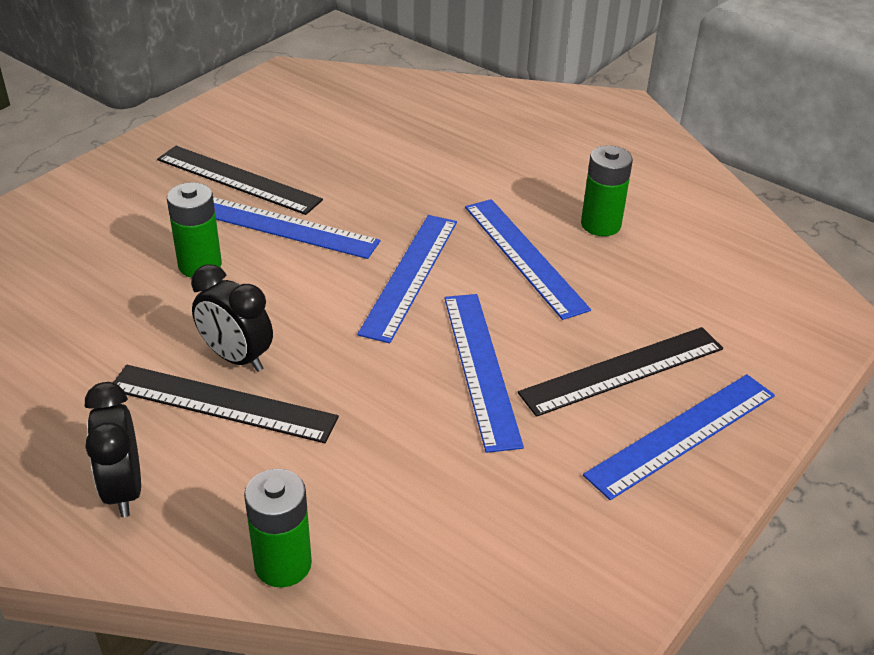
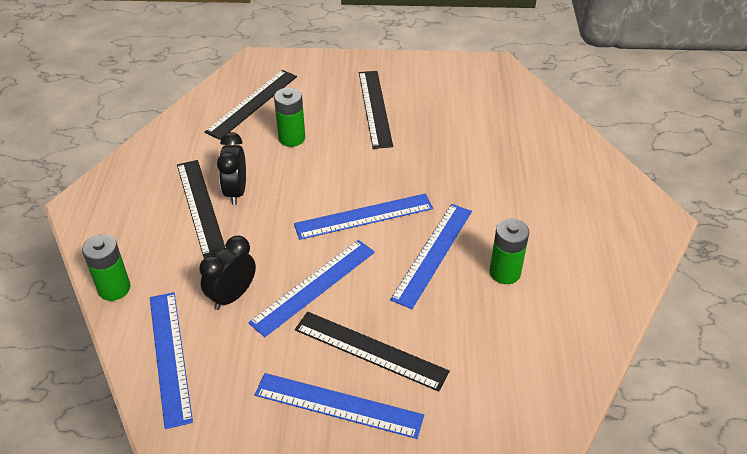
camera: 55 degrees right, 5 degrees up
black clock [85,382,141,517] -> black clock moved to [199,236,256,310]
blue ruler [213,197,380,259] -> blue ruler moved to [150,292,193,429]
none -> black ruler [205,70,297,140]

